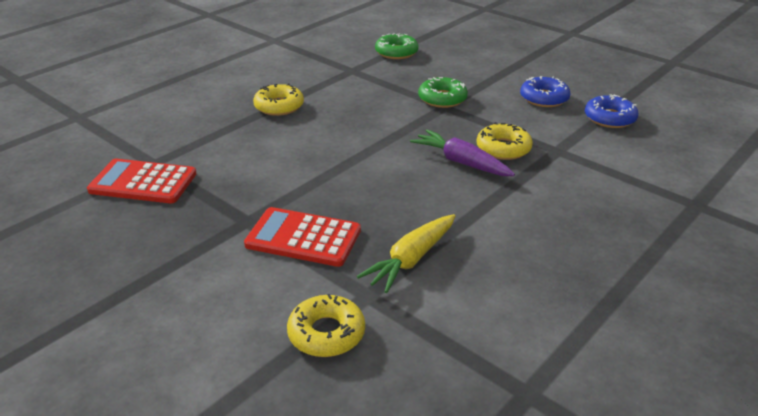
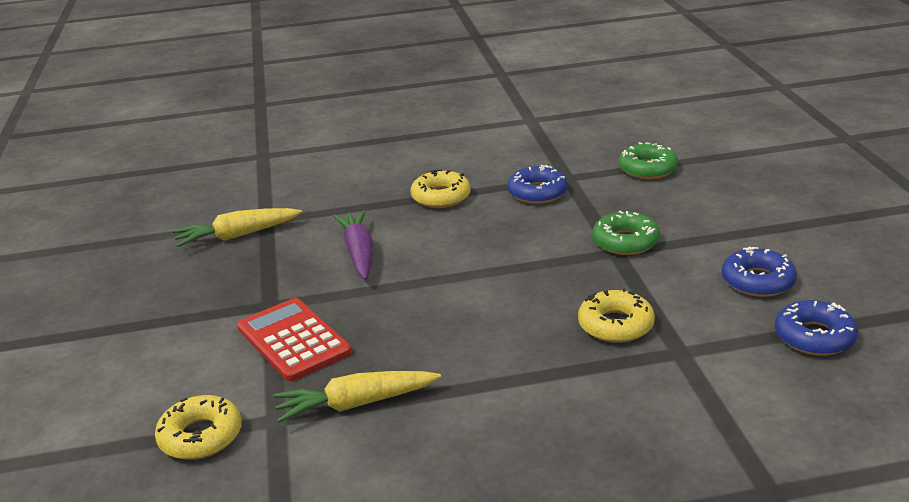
camera: 40 degrees right, 5 degrees down
red calculator [87,159,197,203] -> yellow carrot [173,208,302,247]
purple carrot [410,130,515,176] -> purple carrot moved to [333,210,374,280]
none -> blue donut [507,165,568,204]

